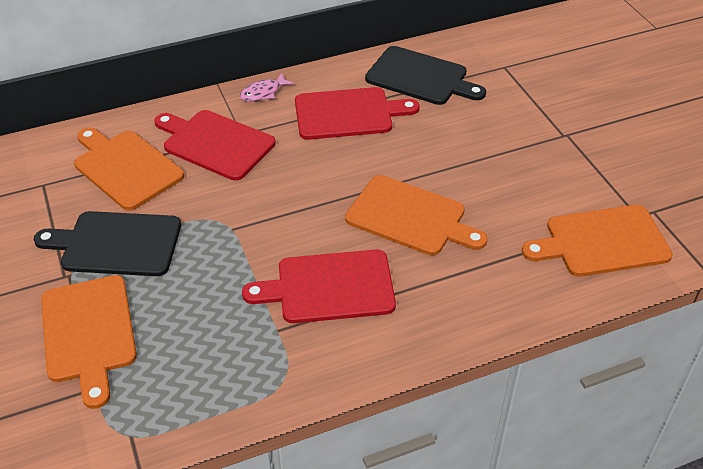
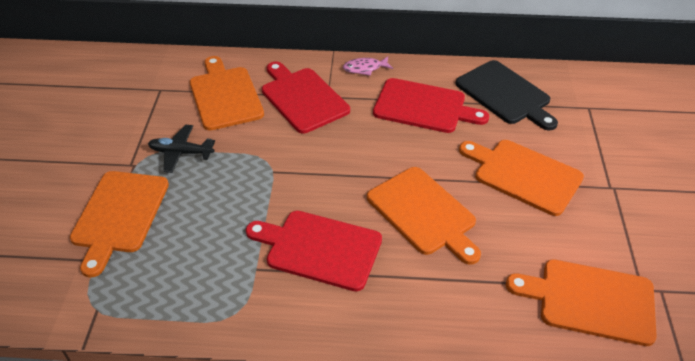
camera: 25 degrees right, 0 degrees up
black cutting board [34,211,181,276] -> black plane [148,125,215,173]
none -> orange cutting board [459,140,584,216]

